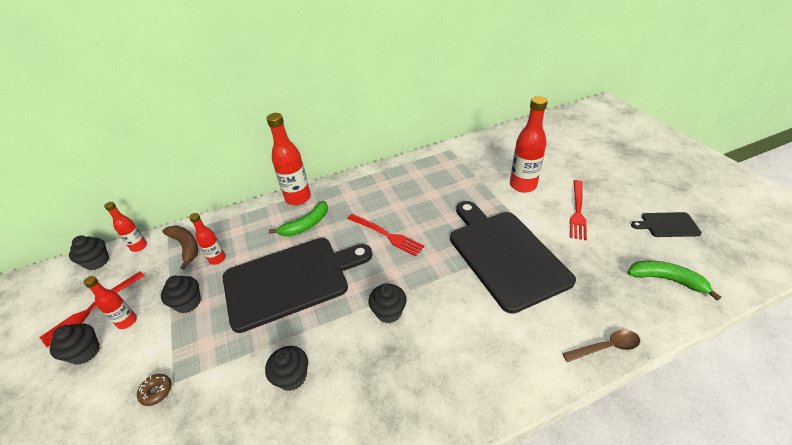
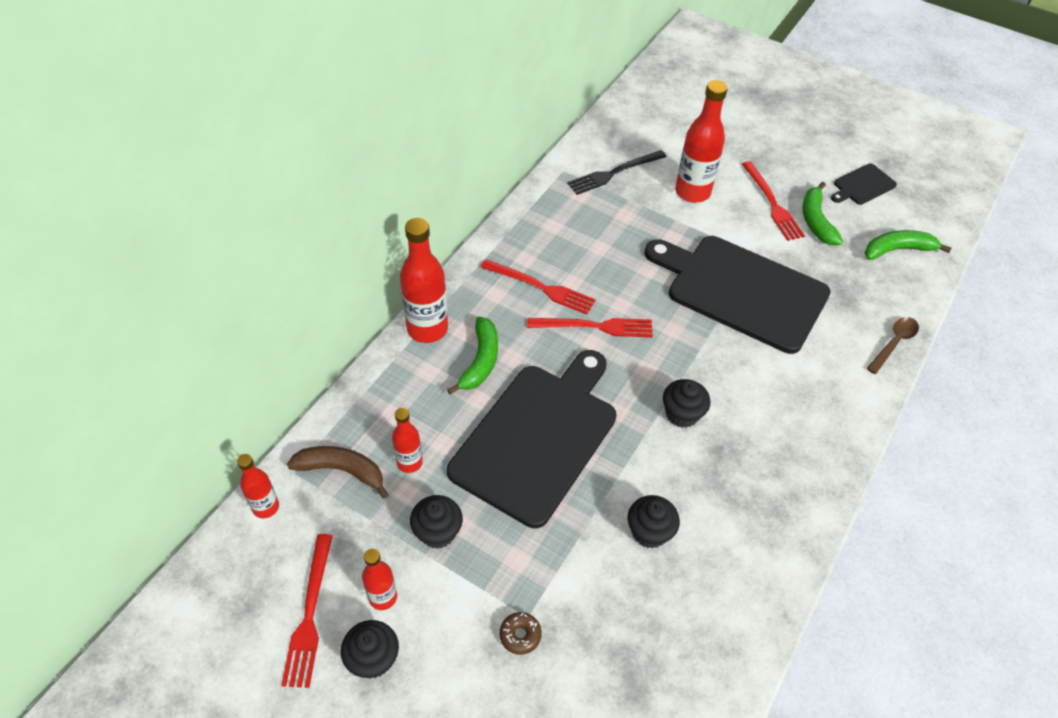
camera: 40 degrees left, 10 degrees up
black cupcake [69,236,109,270] -> none
none -> red fork [481,259,596,315]
none -> black fork [567,150,666,195]
none -> green banana [802,182,843,245]

